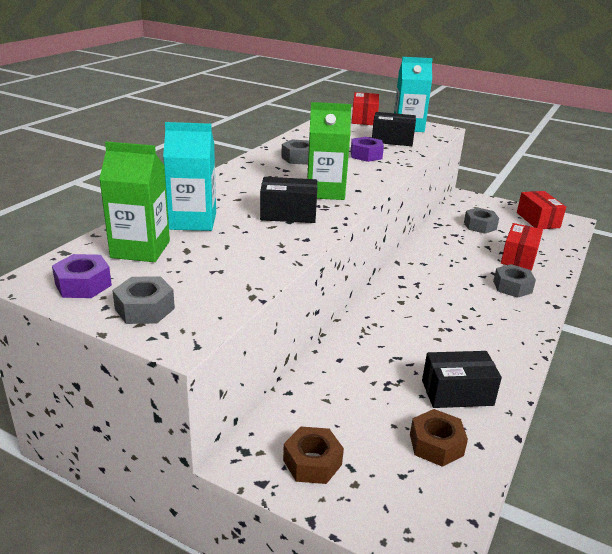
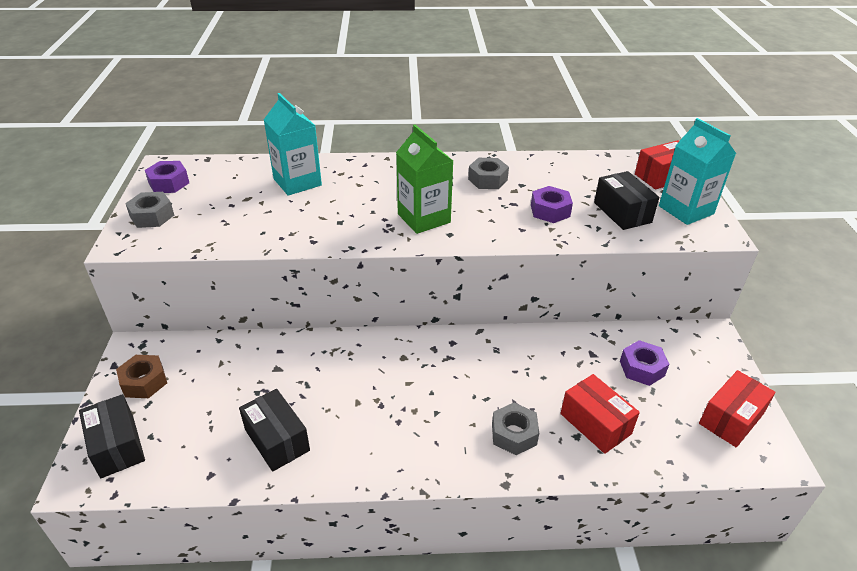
camera: 60 degrees right, 10 degrees up
green carton [99,141,170,262] -> none
black box [260,177,318,223] -> black box moved to [79,394,145,478]
brown nut [410,409,468,467] -> none
grey nut [464,208,499,234] -> purple nut [620,340,669,386]
red box [501,223,543,271] -> red box turned 60 degrees clockwise [560,374,640,454]

